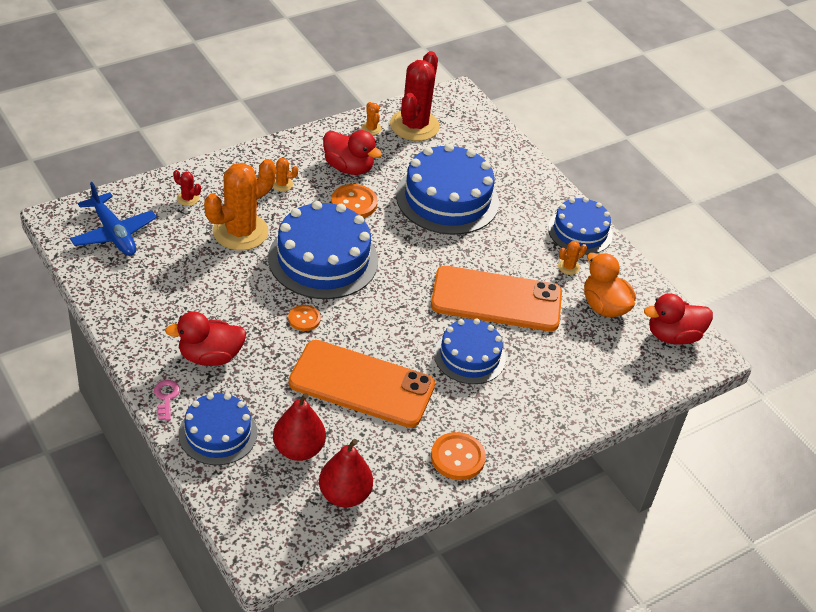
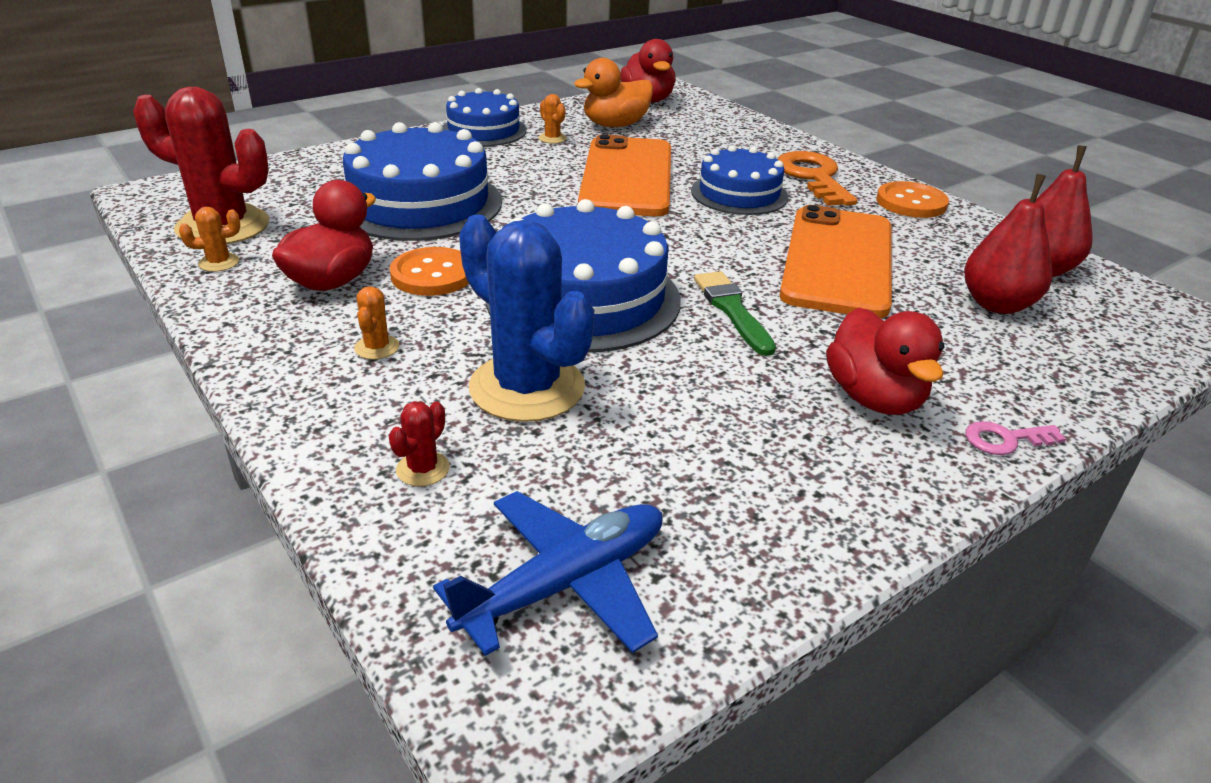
camera: 90 degrees left, 10 degrees down
blue cake [179,393,257,465] -> none
orange cactus [204,159,276,251] -> blue cactus [459,215,594,422]
orange button [288,305,321,331] -> green brush [694,271,776,356]
none -> orange key [777,151,857,206]

